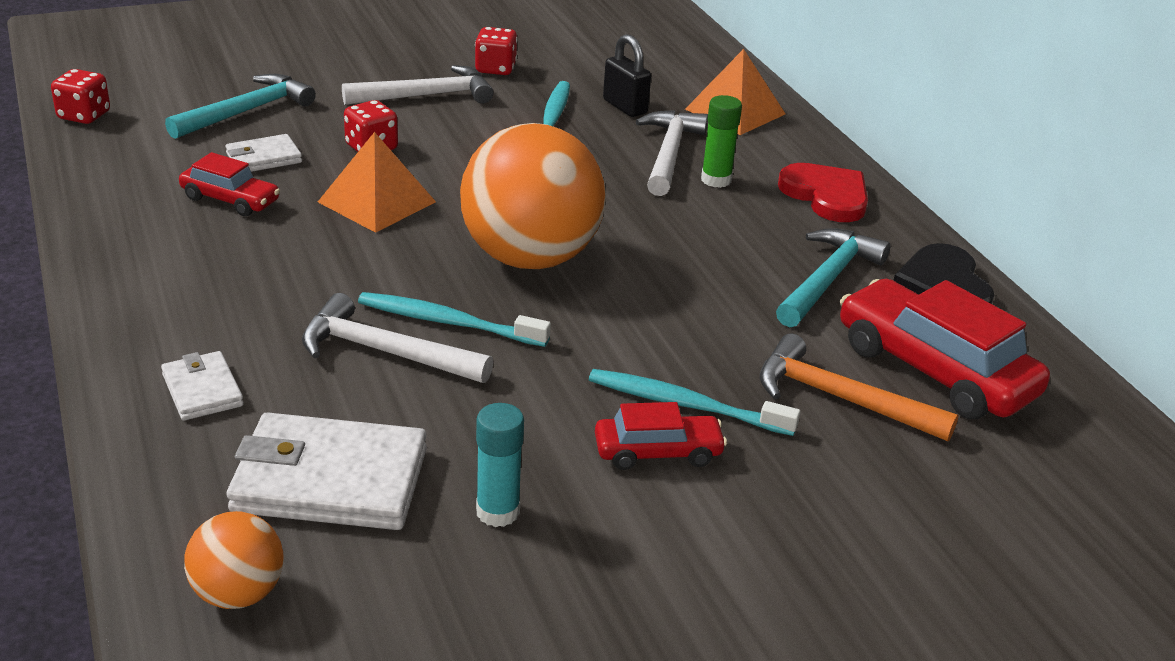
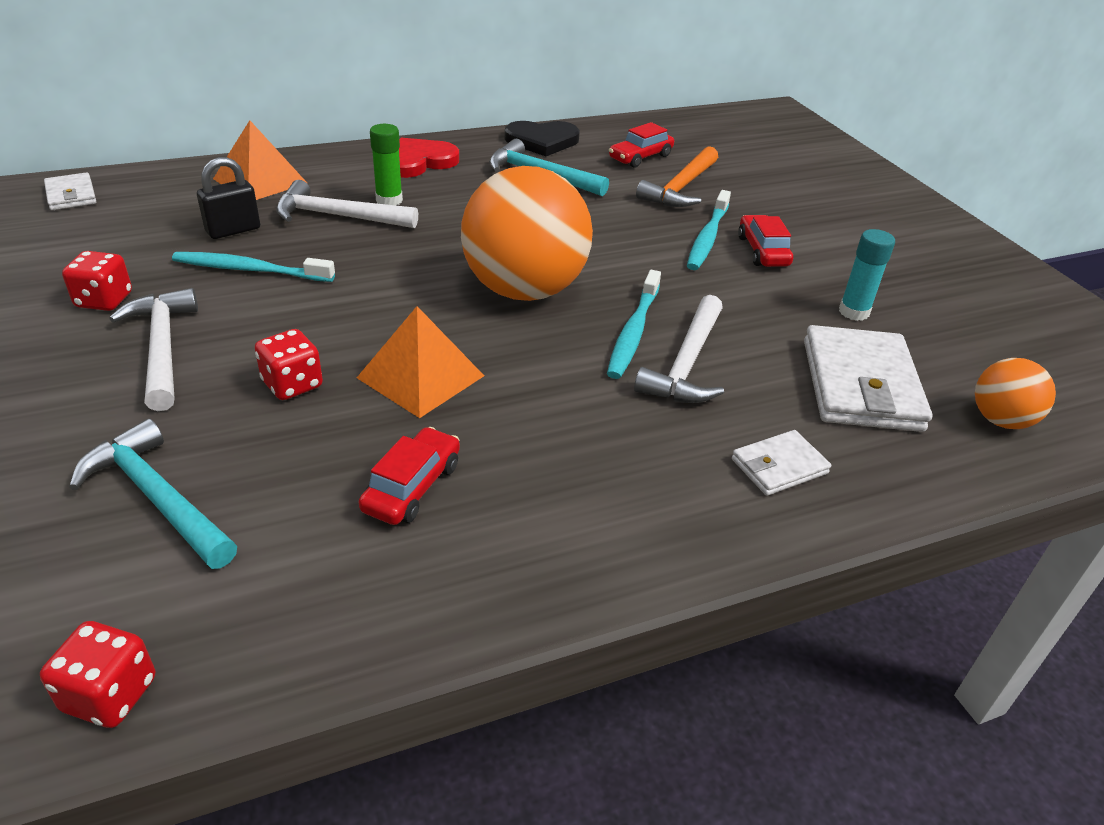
camera: 90 degrees left, 5 degrees up
white wallet [225,134,302,172] -> white wallet moved to [44,172,96,210]
red car [840,279,1050,419] -> red car [609,122,674,168], size x0.55

